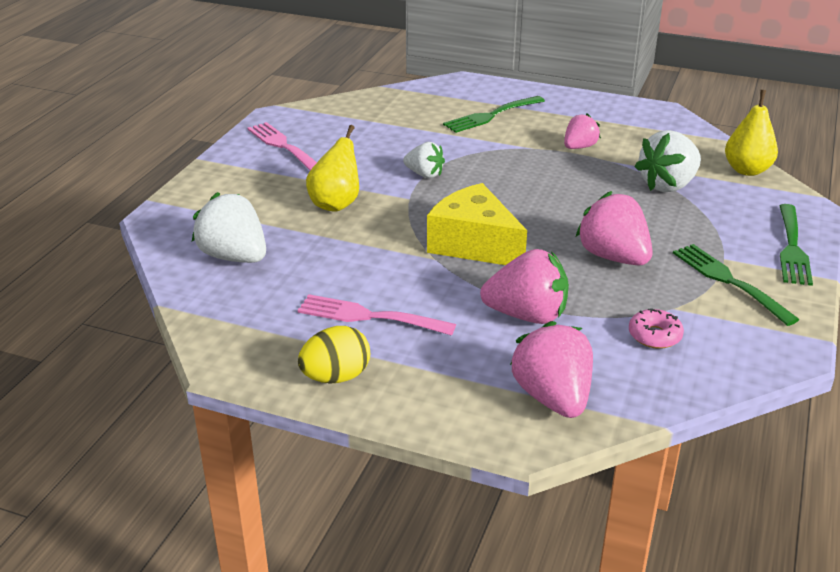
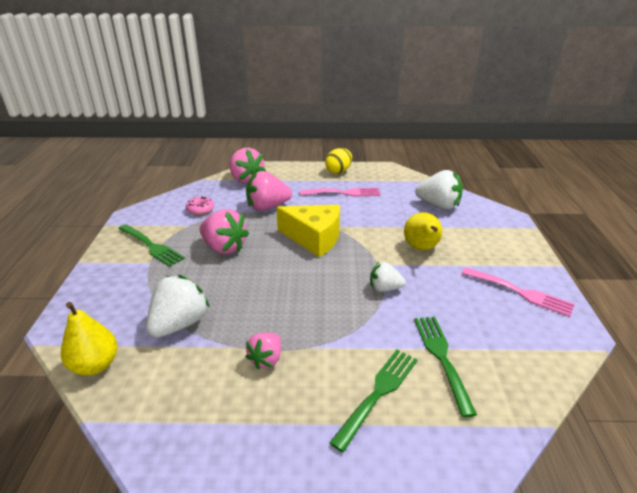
camera: 160 degrees right, 0 degrees up
green fork [779,204,813,286] -> green fork moved to [414,316,477,417]

